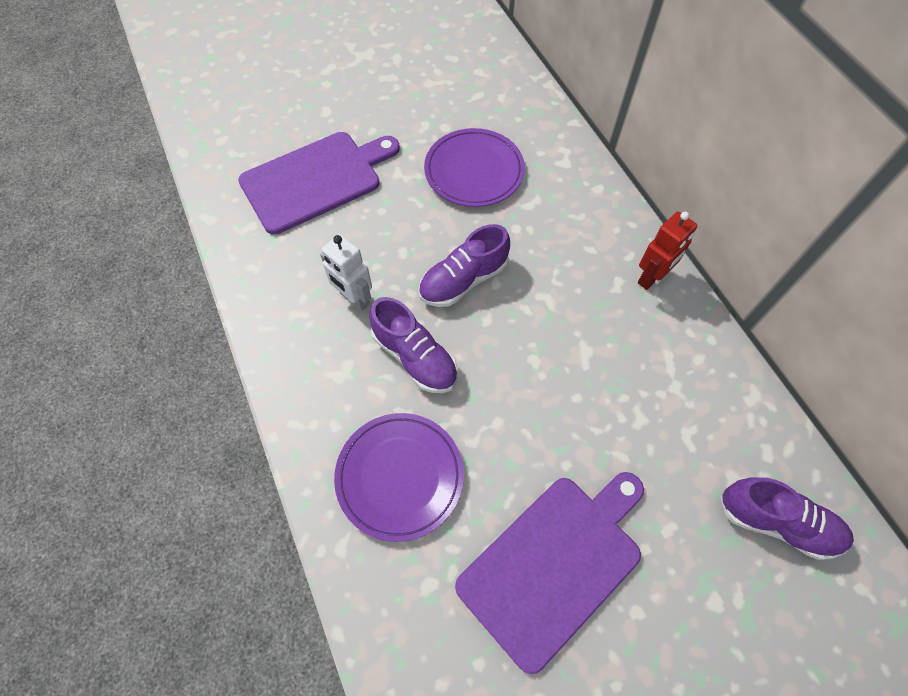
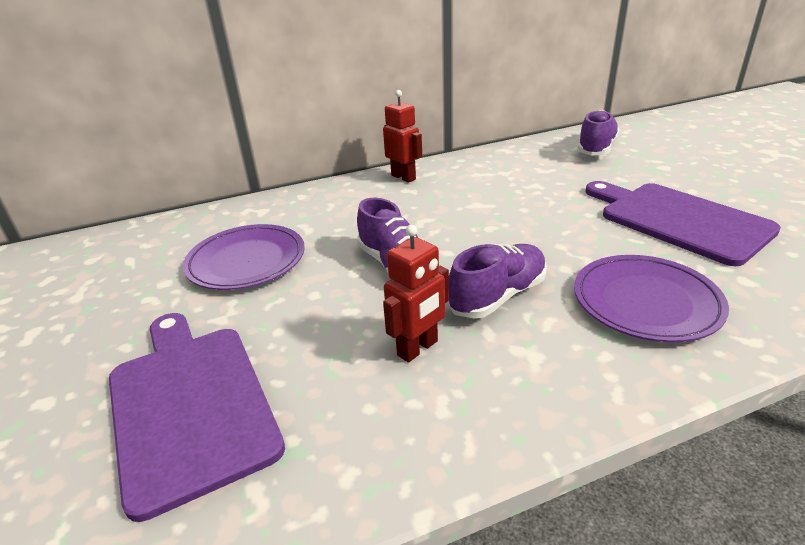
camera: 85 degrees left, 30 degrees down
white robot [320,234,372,311] -> red robot [383,225,449,363]

